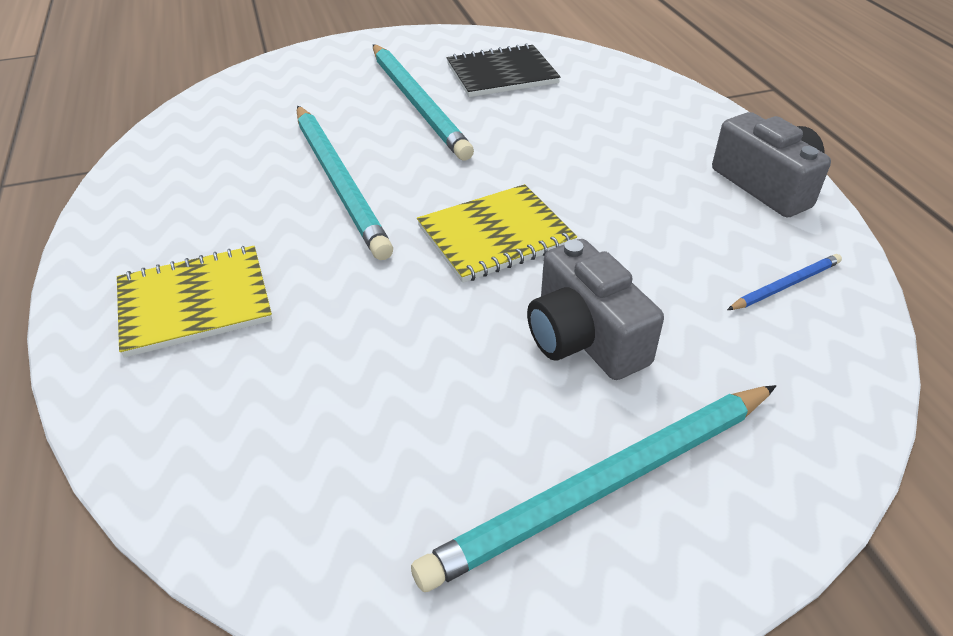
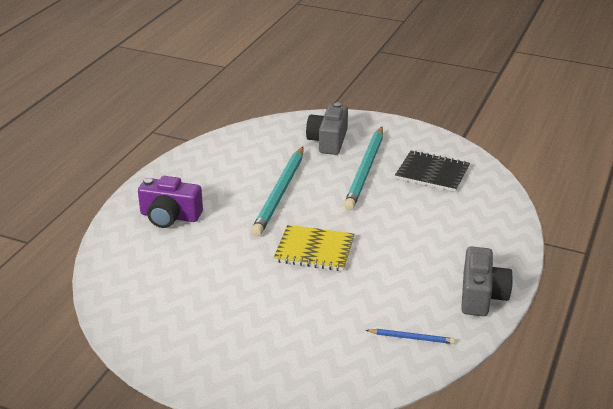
camera: 40 degrees right, 10 degrees down
yellow notebook [117,246,272,358] -> purple camera [138,176,203,228]
turquoise pencil [411,385,776,592] -> none
grey camera [527,239,664,380] -> grey camera moved to [306,103,348,155]

